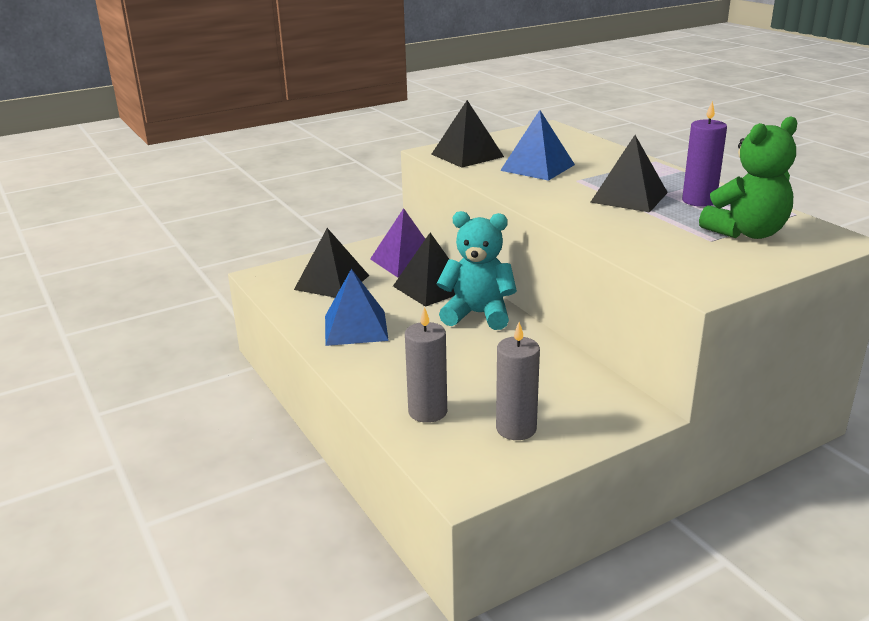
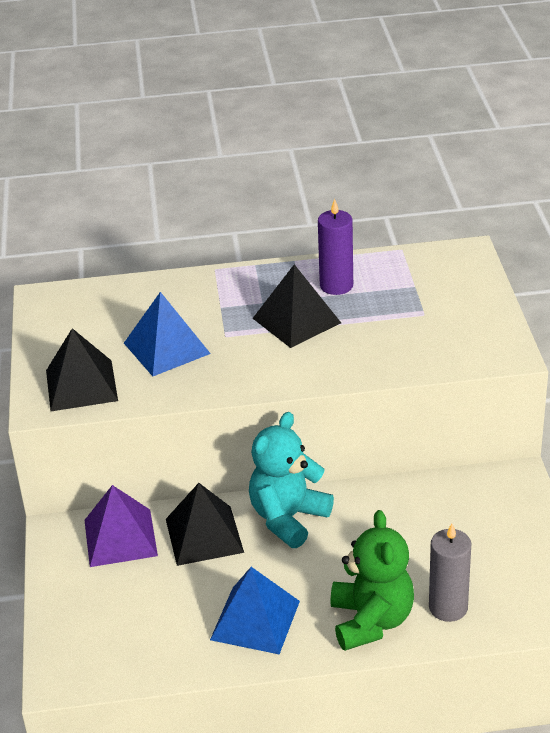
camera: 65 degrees left, 10 degrees up
black pyramid [294,228,369,298] -> none
grey candle [496,322,540,440] -> none
green teddy bear [699,116,797,239] -> green teddy bear moved to [330,510,414,651]

